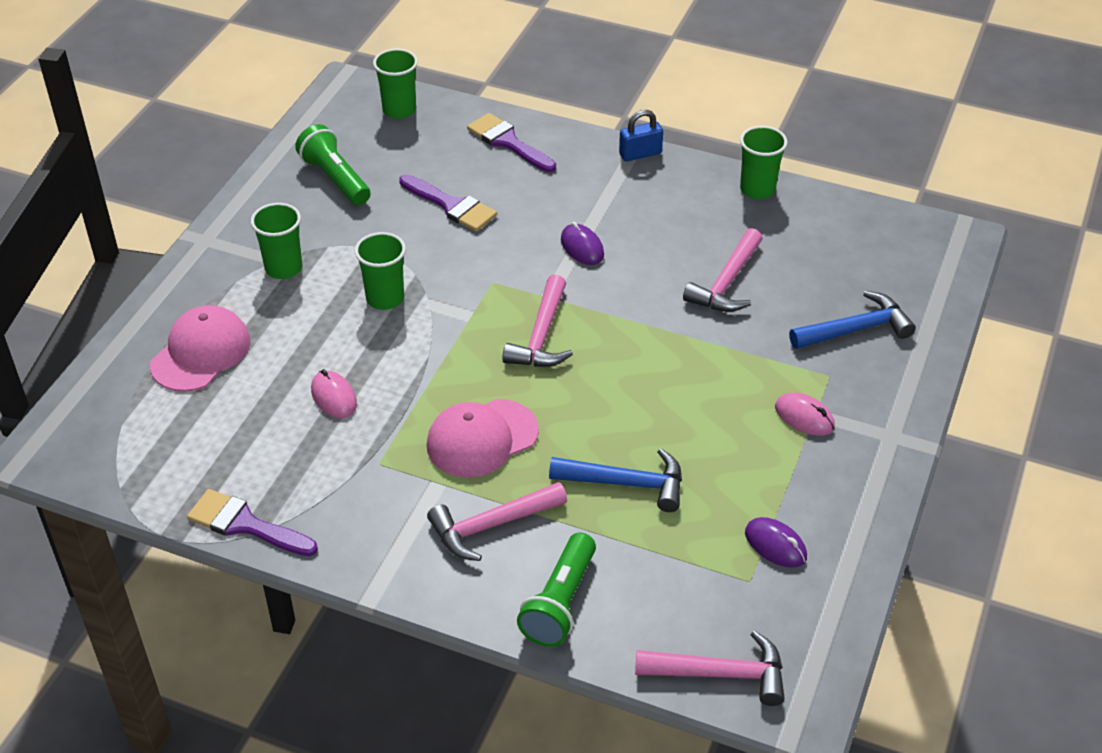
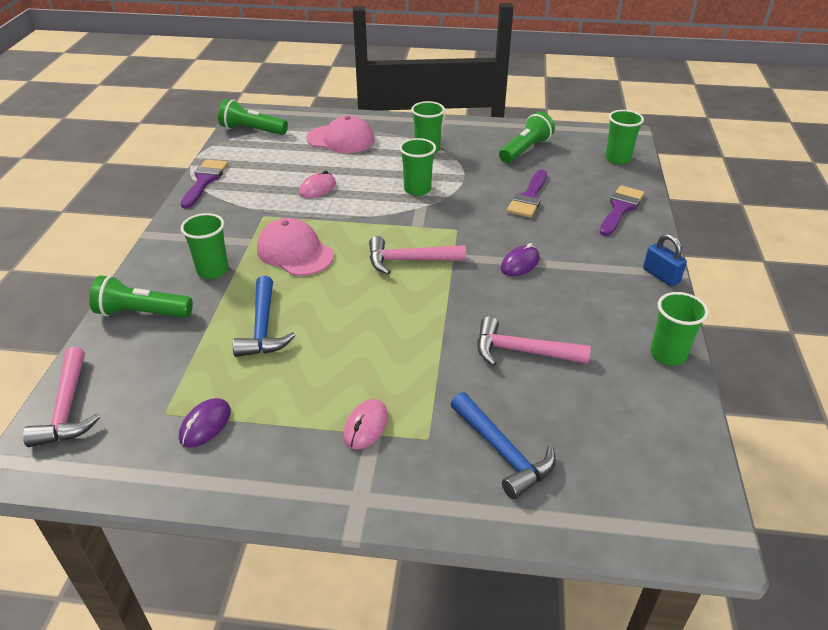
camera: 75 degrees right, 5 degrees down
pink hammer [427,482,567,561] -> green cup [181,213,228,279]
none -> green flashlight [218,99,288,135]

